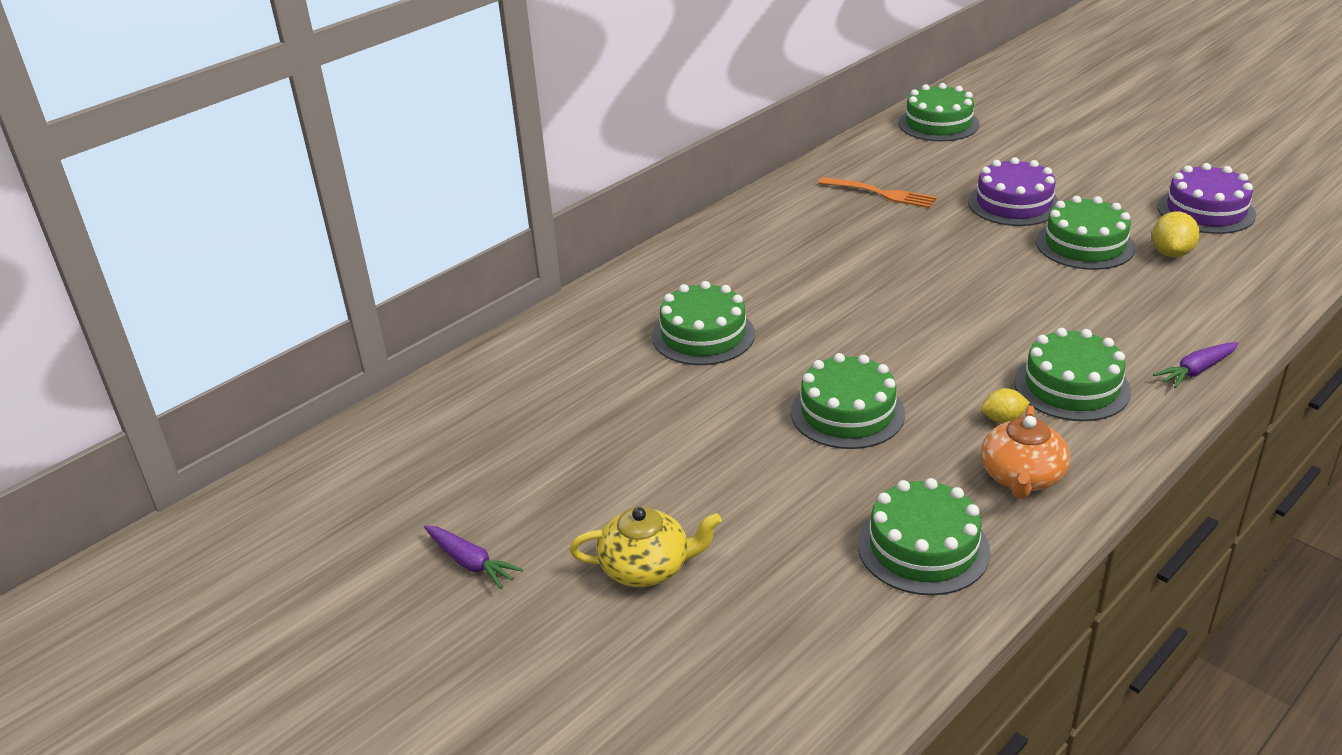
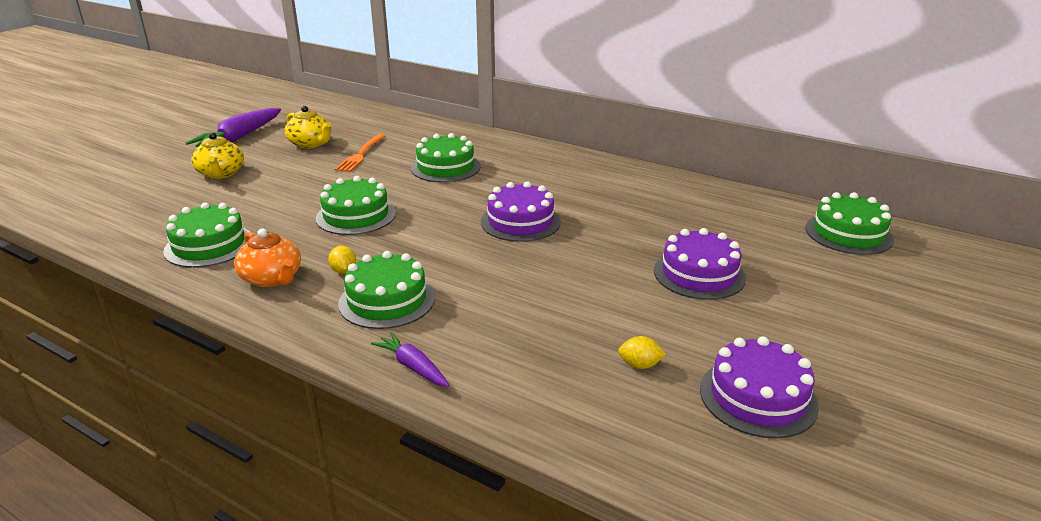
camera: 75 degrees right, 5 degrees down
purple carrot [424,525,523,589] -> purple carrot [186,108,281,147], size x1.82
orange fork [818,177,937,208] -> orange fork moved to [334,134,385,172]
orange teapot [981,405,1070,499] -> orange teapot turned 135 degrees counterclockwise [234,229,301,287]
green cake [1036,196,1135,270] -> none
yellow lemon [1152,211,1200,257] -> yellow lemon [618,336,666,369], size x0.66
none -> yellow teapot [285,106,331,148]
none -> purple cake [481,181,561,242]

